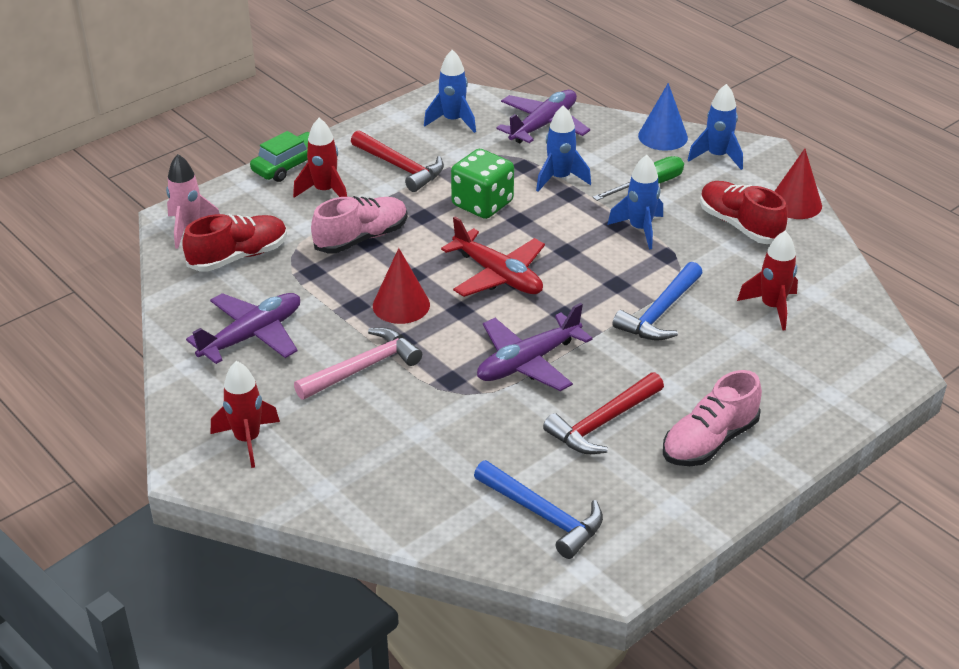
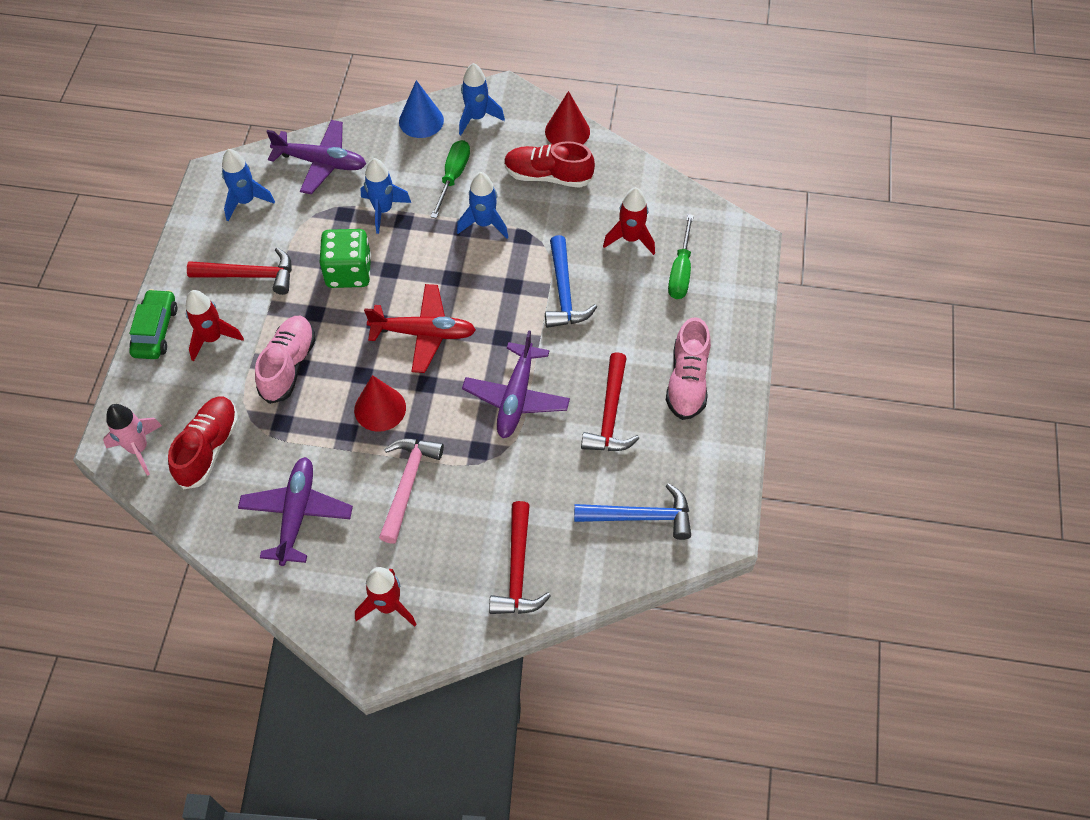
camera: 40 degrees left, 20 degrees up
purple plane [497,90,590,143] -> purple plane turned 105 degrees clockwise [266,120,366,194]
none -> red hammer [489,501,551,614]
none -> green screwdriver [668,214,694,299]

